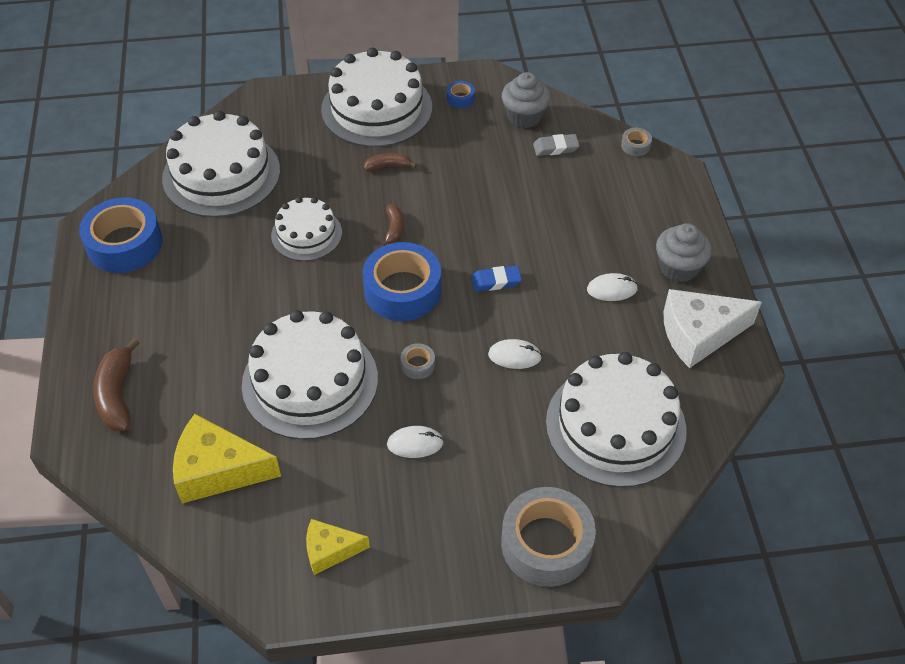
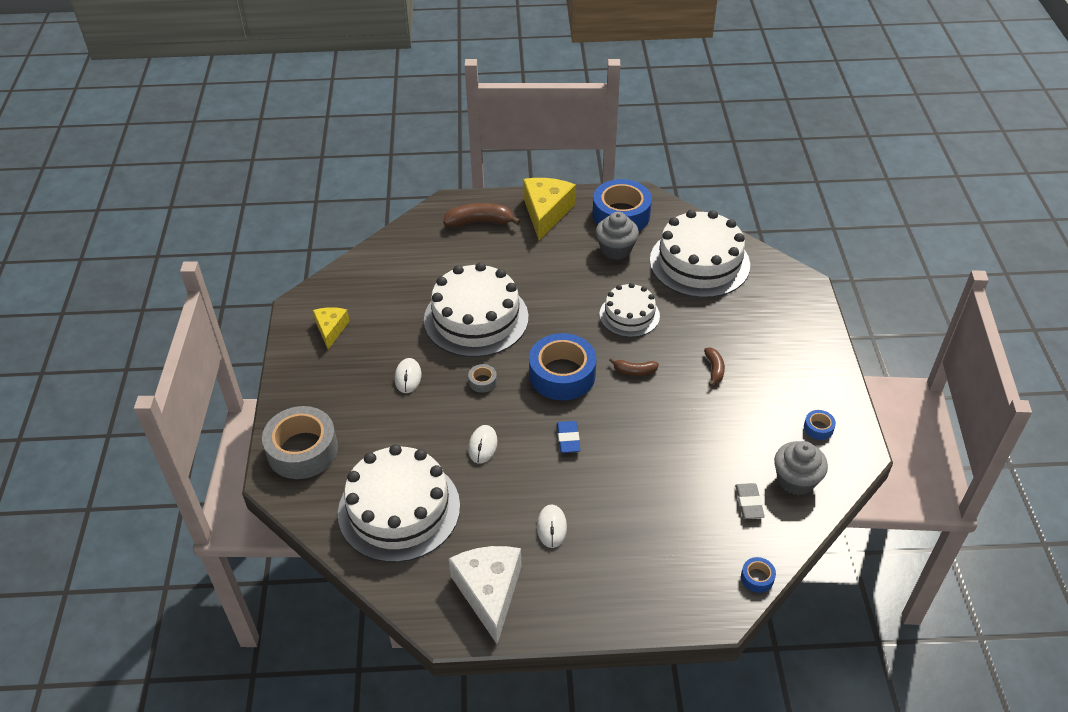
camera: 95 degrees right, 5 degrees down
yellow cheese [173,414,281,504] -> yellow cheese moved to [523,178,576,240]
white cake [321,48,432,147] -> none
grey tape [621,128,652,156] -> blue tape [741,557,776,593]
grey cupcake [656,223,712,282] -> grey cupcake moved to [596,212,639,260]

